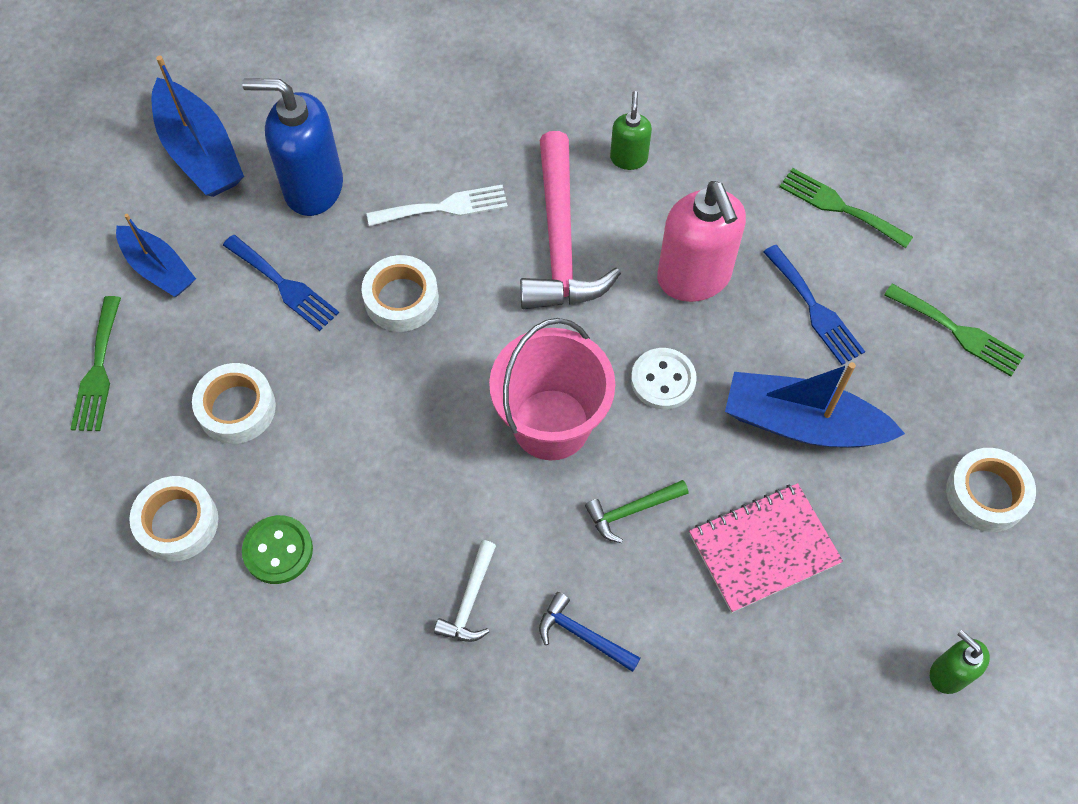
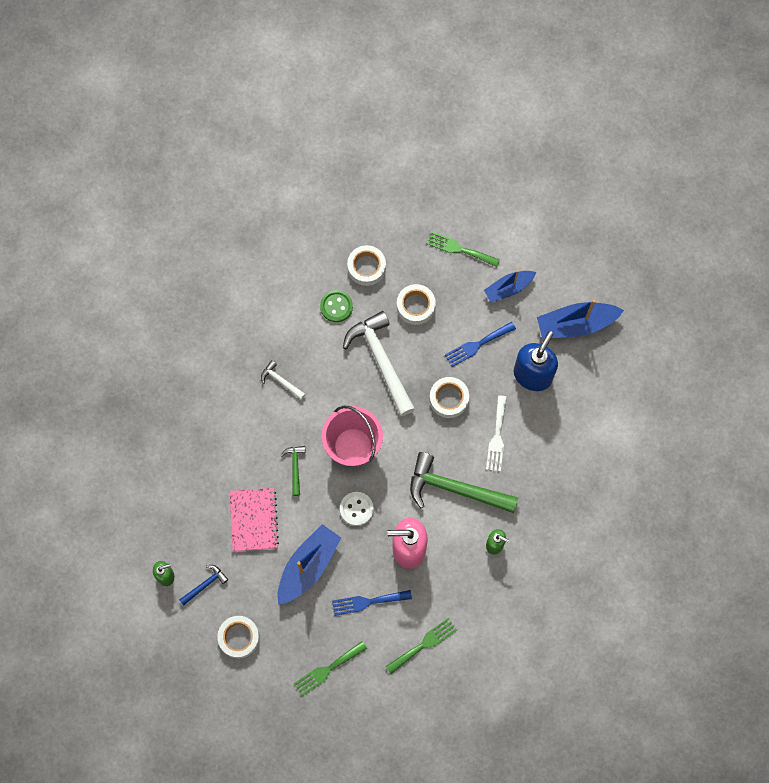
camera: 110 degrees right, 10 degrees up
pink hammer [520,131,621,309] -> green hammer [410,452,518,513]
blue hammer [539,592,641,672] -> blue hammer moved to [179,565,228,606]
none -> white hammer [343,311,415,416]

